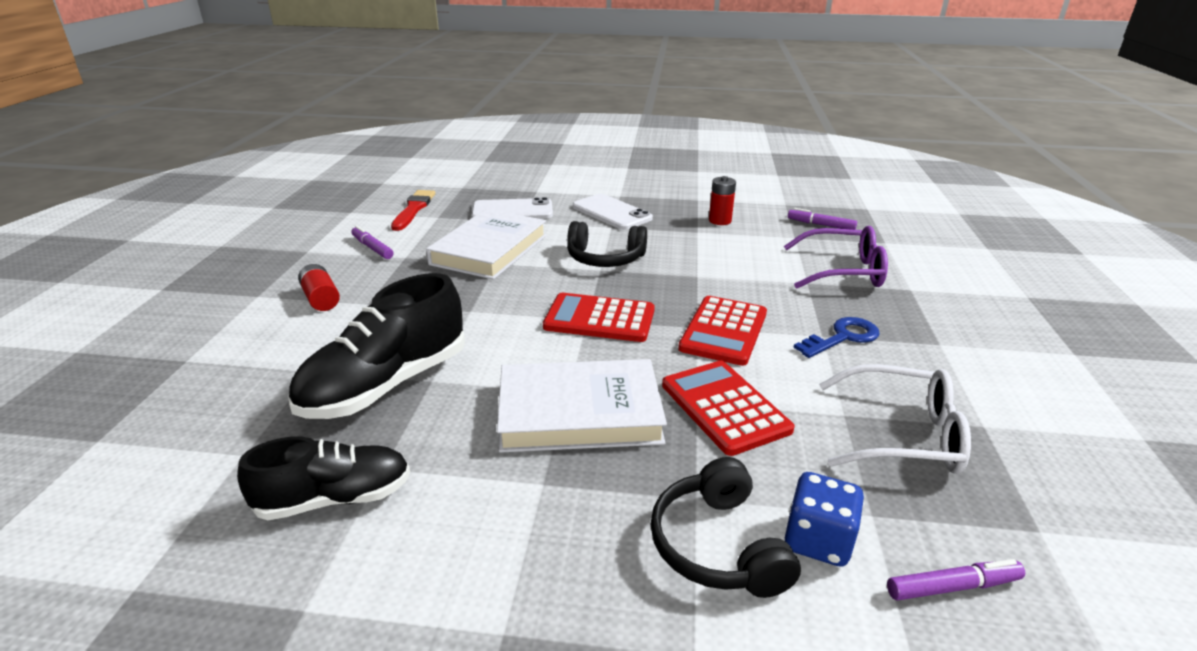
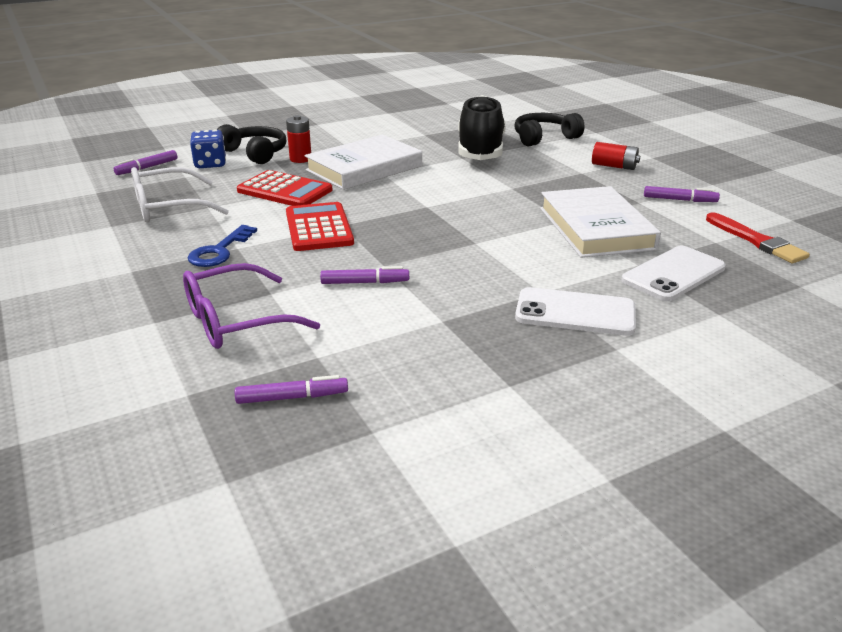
camera: 145 degrees right, 0 degrees up
black shoe [237,437,410,520] -> none
red calculator [543,293,655,342] -> none
black headphones [567,221,647,267] -> black headphones moved to [514,113,584,146]
red battery [709,176,736,225] -> red battery moved to [286,115,311,163]
none -> purple marker [320,266,409,284]

